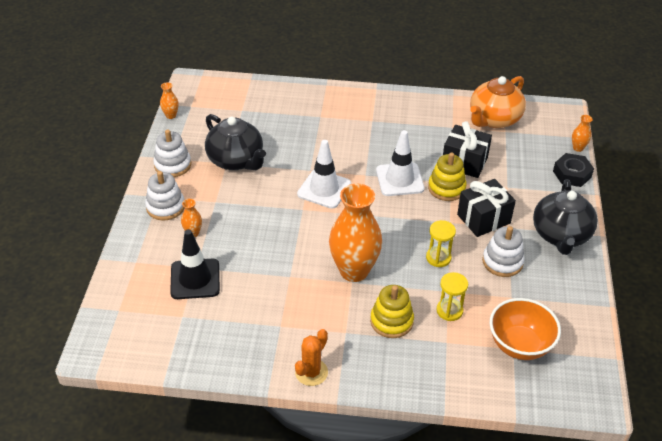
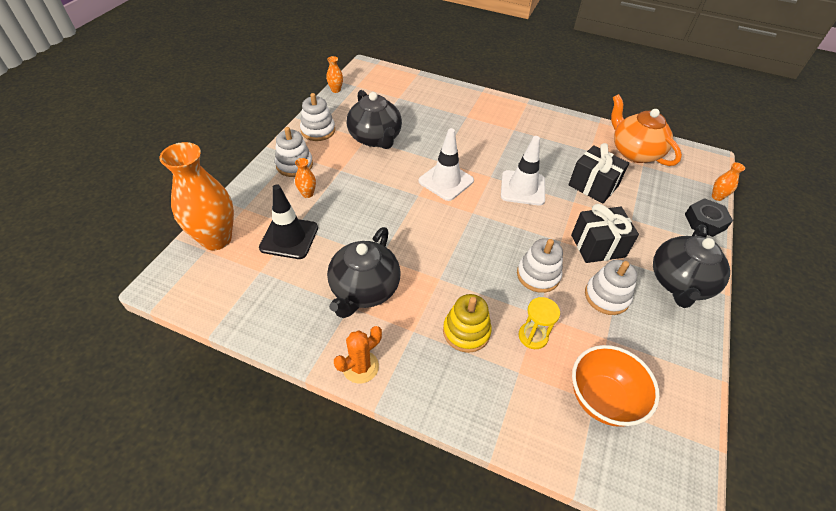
camera: 15 degrees right, 5 degrees up
orange vase [329,183,382,282] -> orange vase moved to [159,142,234,250]
yellow hourglass [426,220,456,267] -> white stacking toy [517,238,563,293]
yellow stacking toy [428,153,467,201] -> none
orange teapot [470,76,526,128] -> orange teapot turned 90 degrees clockwise [611,94,682,166]
none -> black teapot [327,227,401,318]

